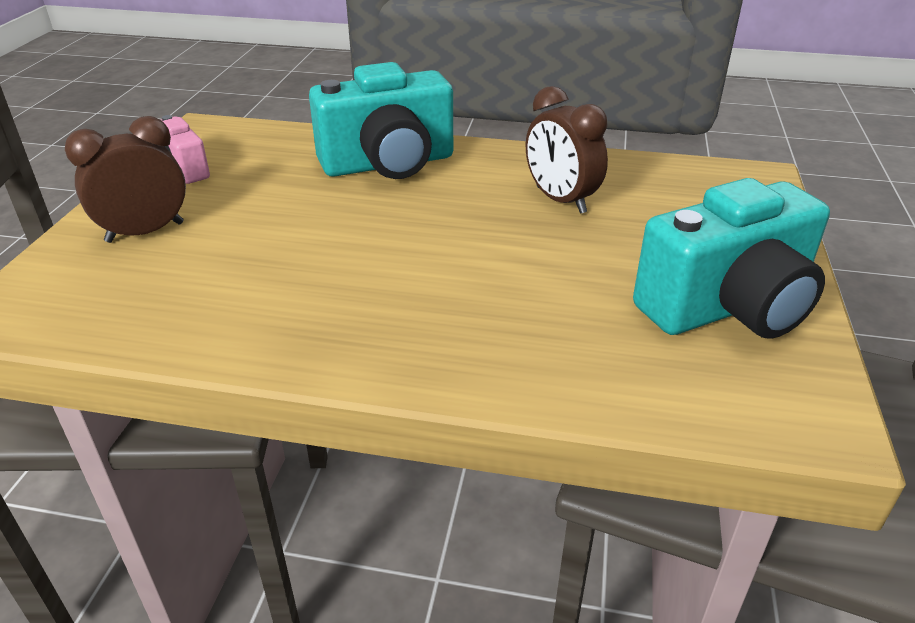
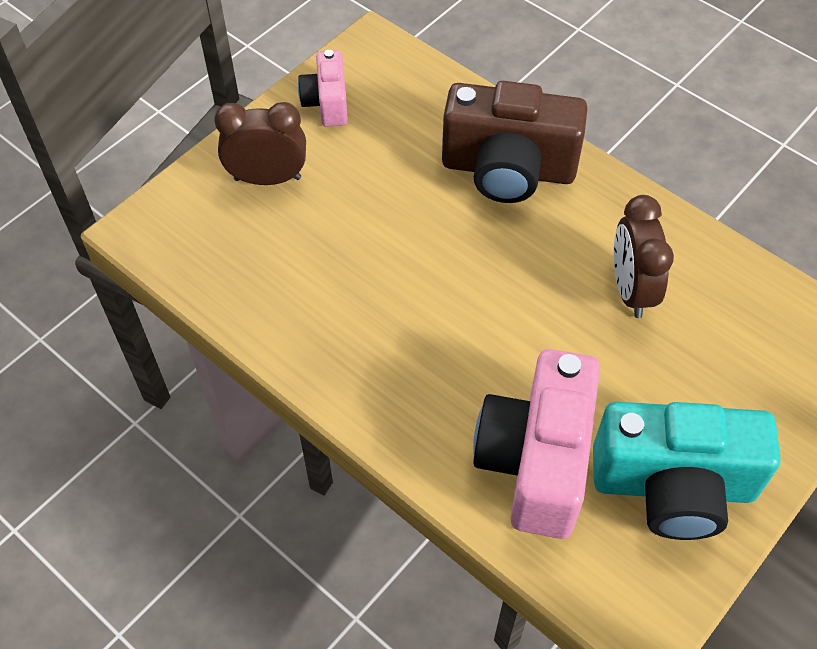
camera: 30 degrees right, 20 degrees up
turquoise camera [309,62,453,179] -> brown camera [442,81,588,203]
none -> pink camera [473,349,600,539]

